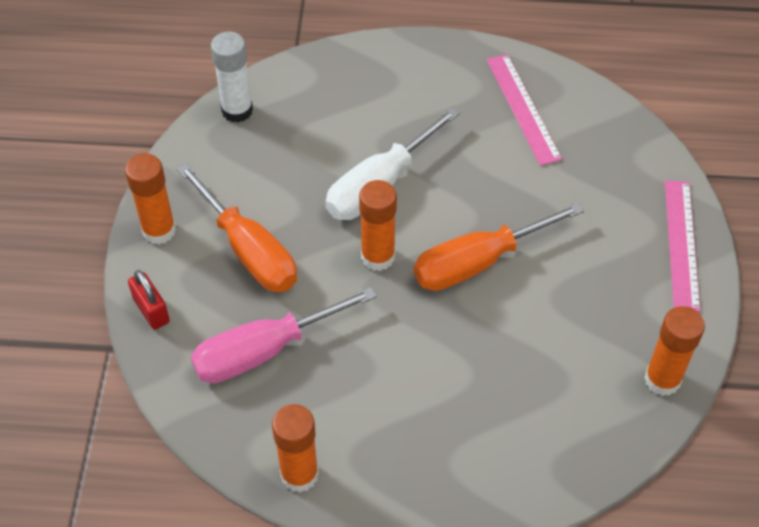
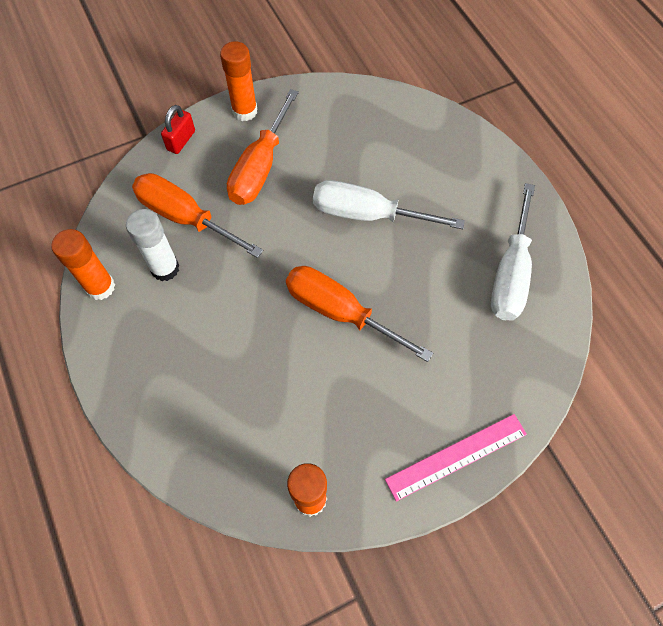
camera: 60 degrees right, 10 degrees up
pink screwdriver [191,287,377,383] -> orange screwdriver [132,173,263,258]
white glue stick [211,32,253,123] -> white glue stick moved to [126,209,179,281]
orange glue stick [359,180,397,271] -> none
pink ruler [487,54,562,166] -> white screwdriver [491,183,535,320]

